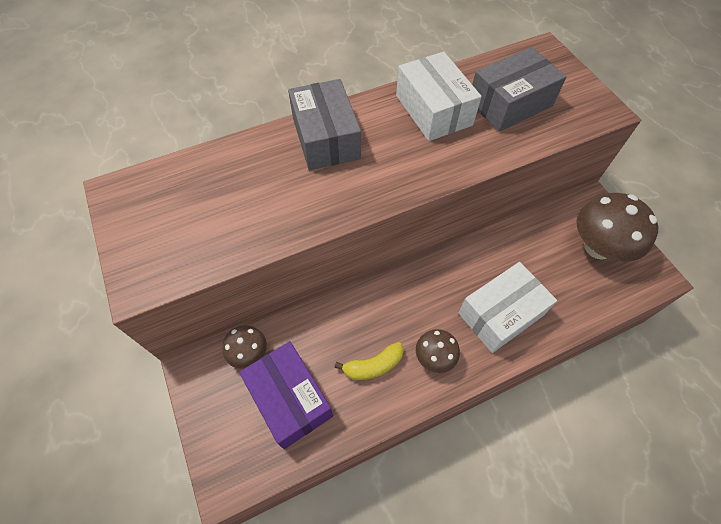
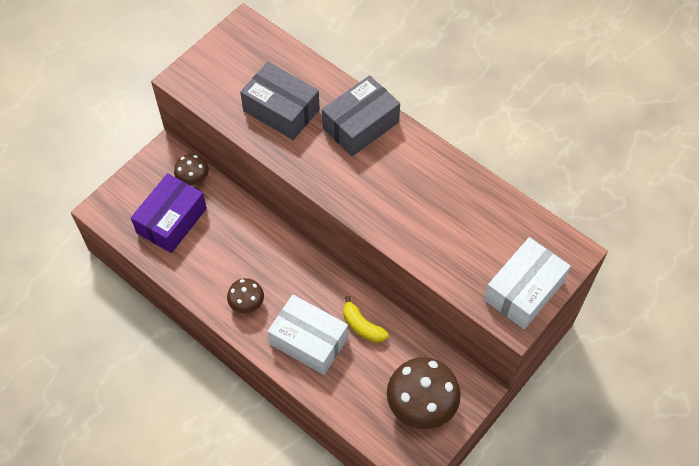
camera: 65 degrees right, 0 degrees up
yellow banana [334,342,404,380] -> yellow banana moved to [343,296,389,343]
white box [396,51,482,141] -> white box moved to [484,237,571,329]
grey box [472,47,567,132] -> grey box moved to [240,62,320,140]

